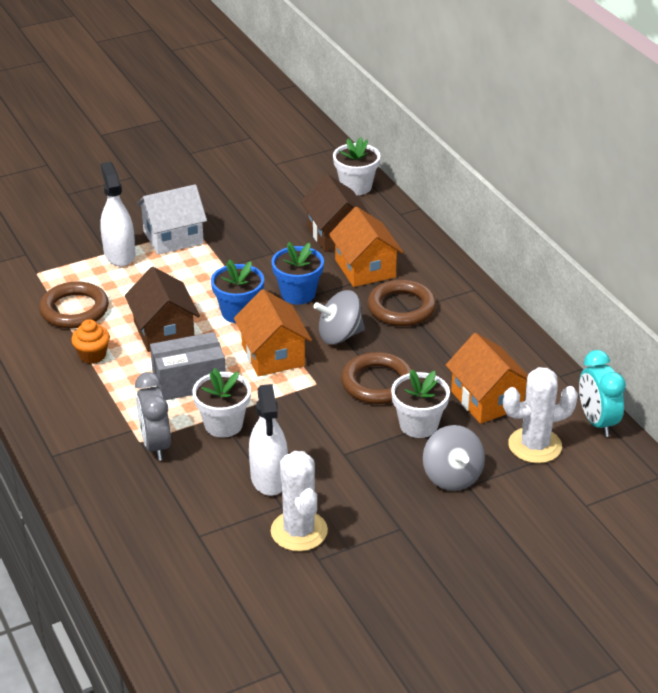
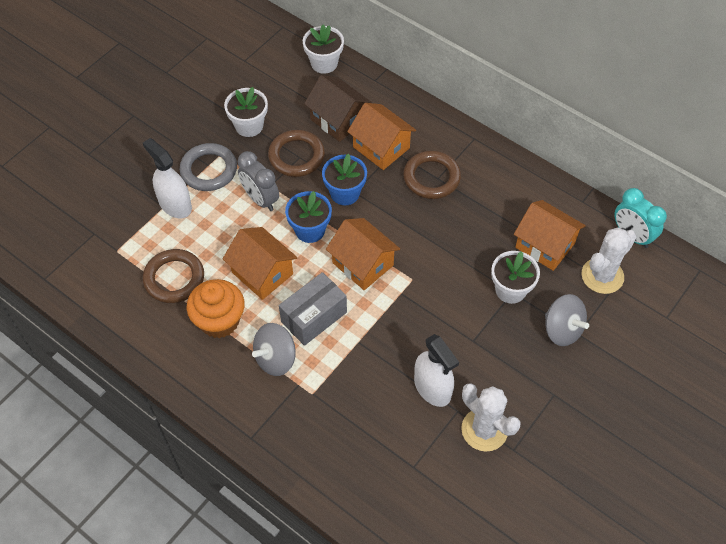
camera: 25 degrees left, 20 degrees up
orange cupcake [71,319,110,364] -> orange cupcake [187,279,245,338], size x1.70
brown house [125,267,200,352] -> orange house [223,227,298,300]
grey clock [135,372,171,460] -> grey clock moved to [238,151,279,211]
white house [137,184,207,255] -> grey ring [180,143,237,191]
white flower pot [192,368,251,438] -> white flower pot moved to [224,87,268,137]
grey spinning top [314,290,365,345] -> grey spinning top moved to [252,323,296,376]
brown ring [341,352,412,404] -> brown ring moved to [268,130,325,177]

